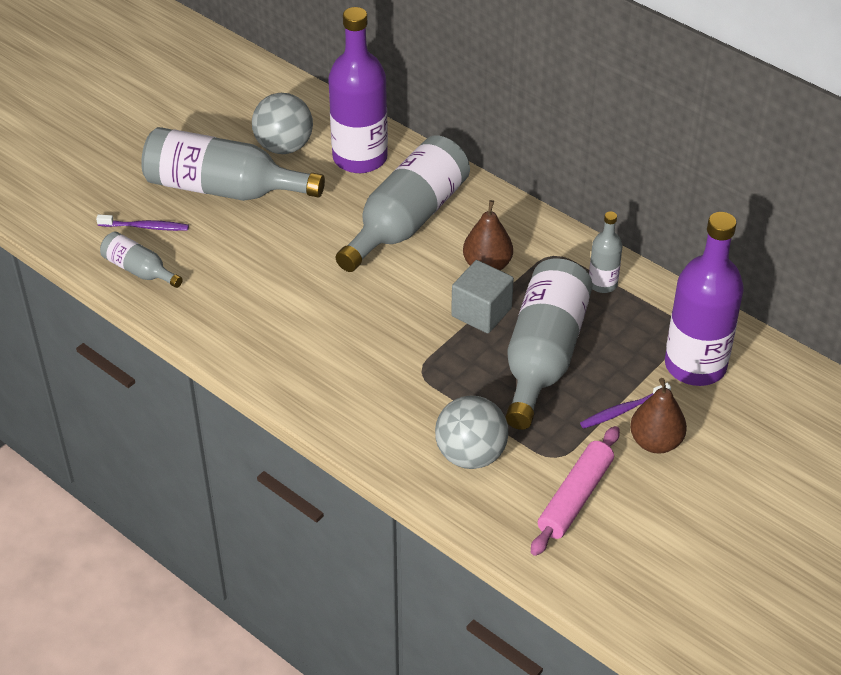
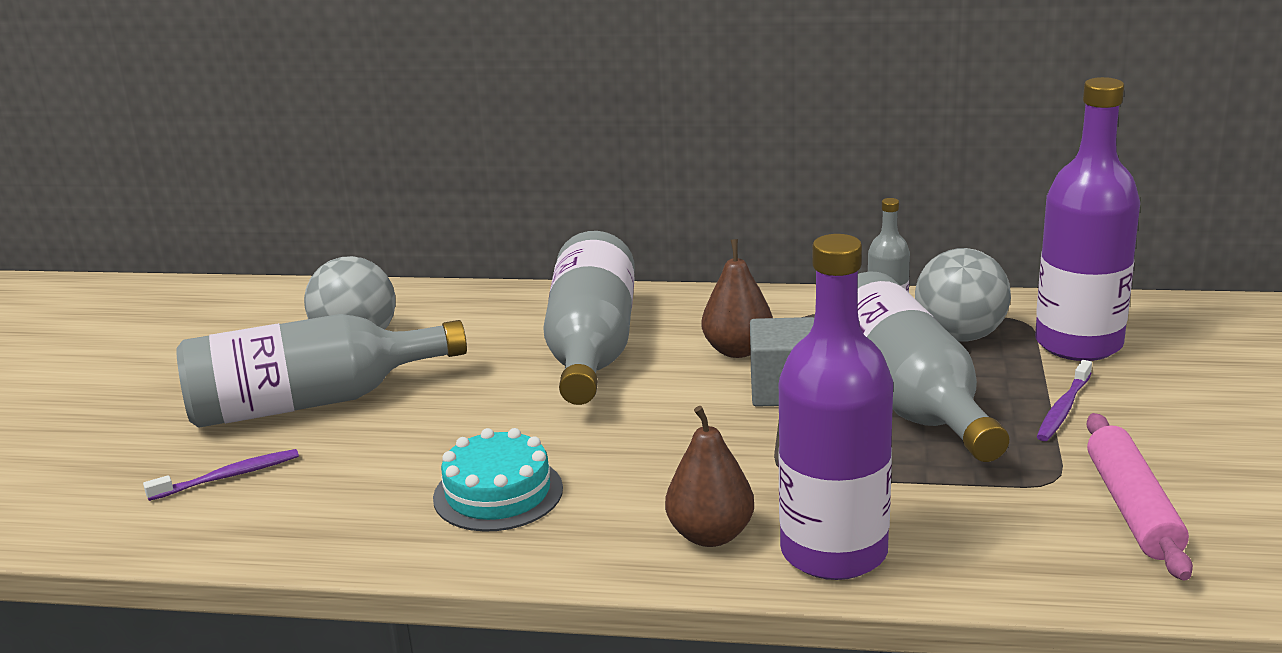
camera: 30 degrees left, 20 degrees down
grey bottle [100,232,183,288] -> none
purple bottle [328,7,388,173] -> purple bottle moved to [778,234,893,580]
grey ball [435,396,508,469] -> grey ball moved to [915,248,1011,342]
brown pear [630,378,687,454] -> brown pear moved to [665,406,754,547]
none -> turquoise cake [433,428,563,532]

